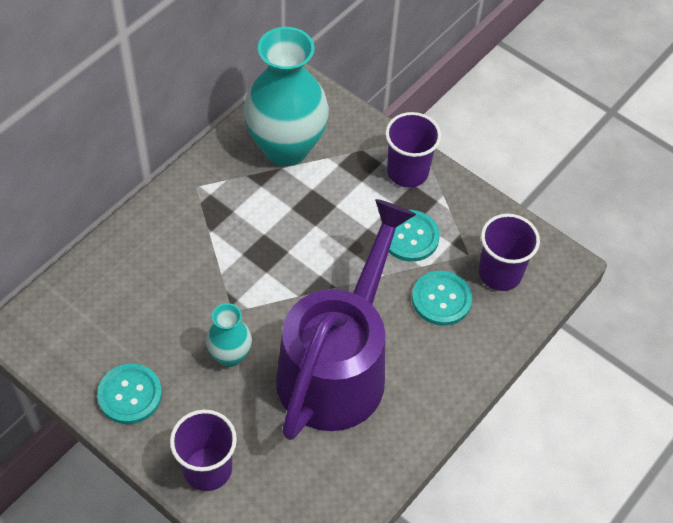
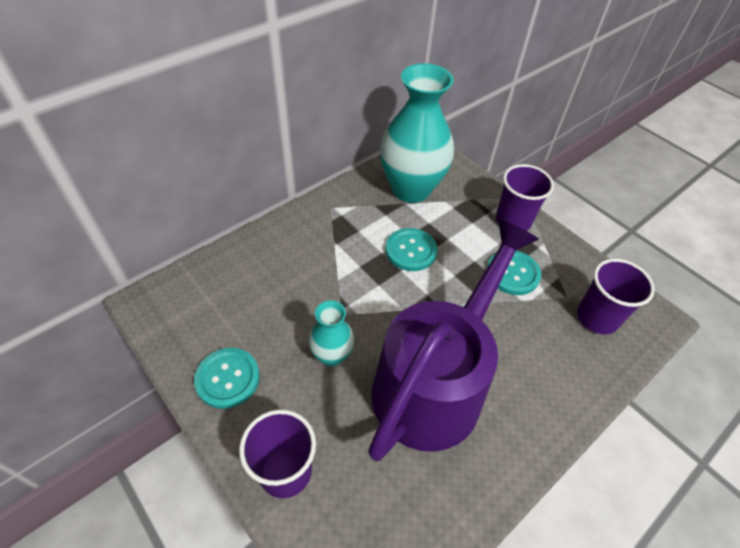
camera: 10 degrees right, 5 degrees down
turquoise button [412,271,472,326] -> turquoise button moved to [386,228,438,271]

